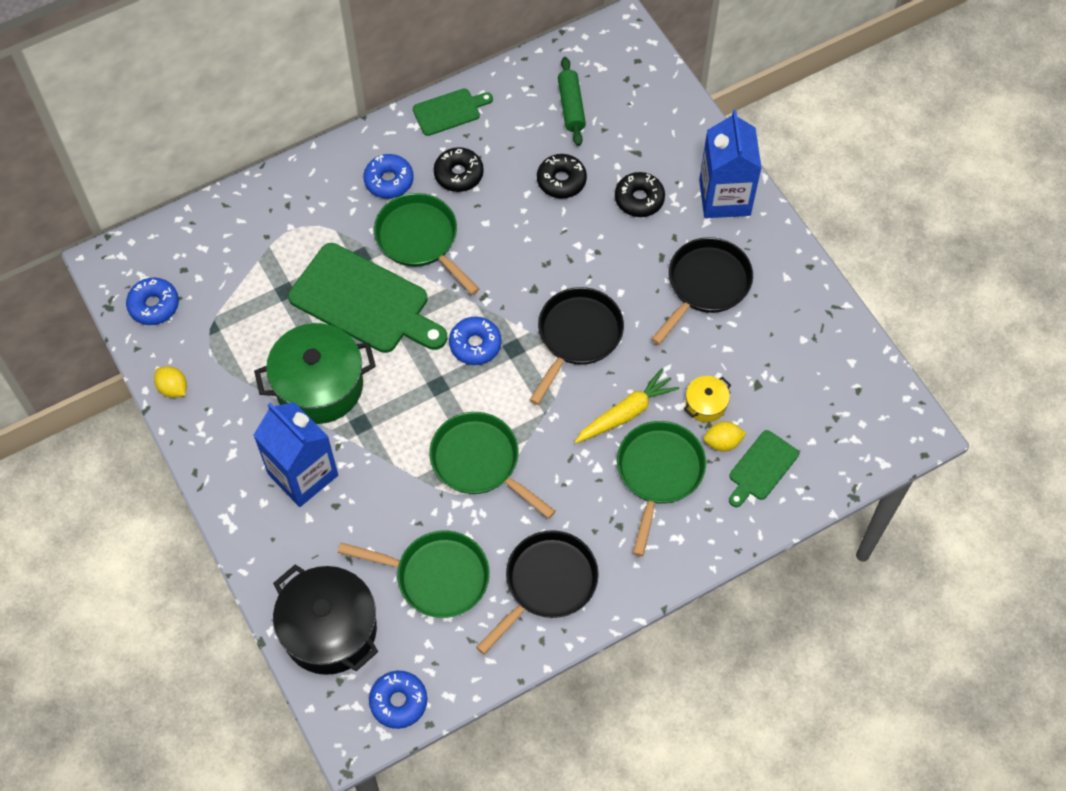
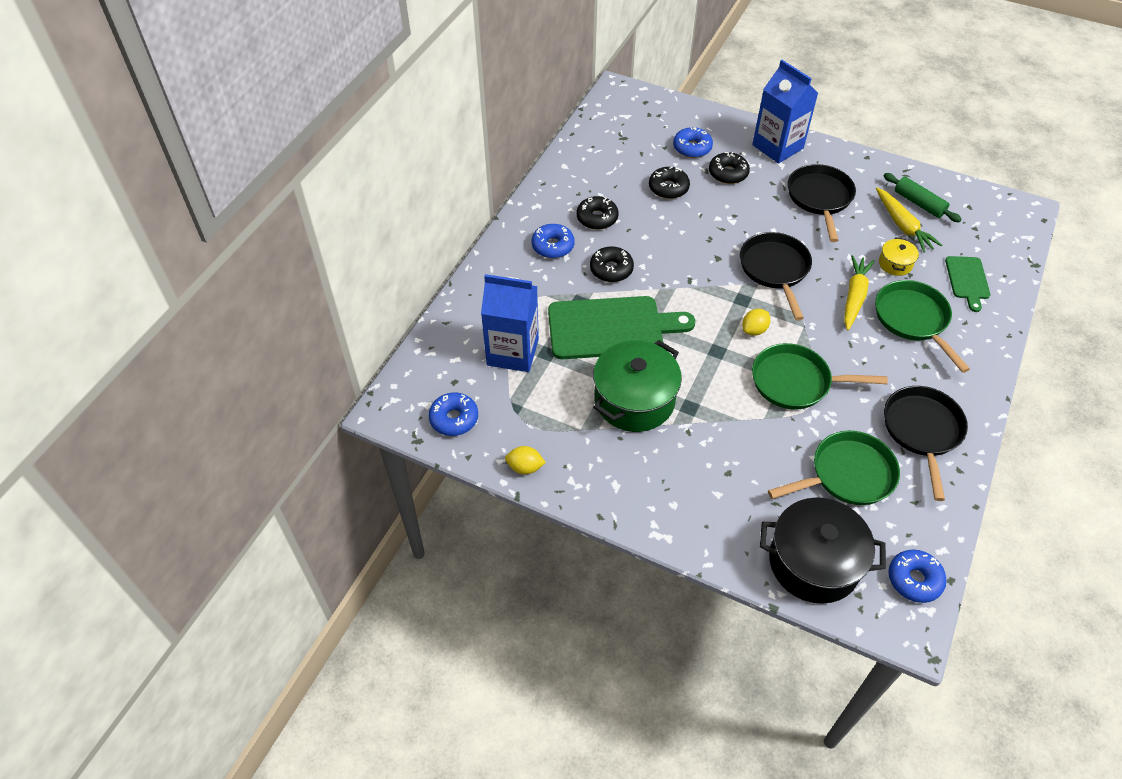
camera: 35 degrees left, 10 degrees down
blue carton [253,402,338,507] -> blue carton moved to [481,274,539,372]
green pan [374,193,479,295] -> black donut [590,247,634,282]
green cutting board [413,88,493,136] -> none
blue donut [449,317,502,365] -> blue donut moved to [673,127,713,158]
green rolling pin [558,57,586,146] -> green rolling pin moved to [884,173,962,222]
yellow lemon [704,421,746,452] -> yellow lemon moved to [742,309,770,336]
none -> yellow carrot [876,188,942,253]

